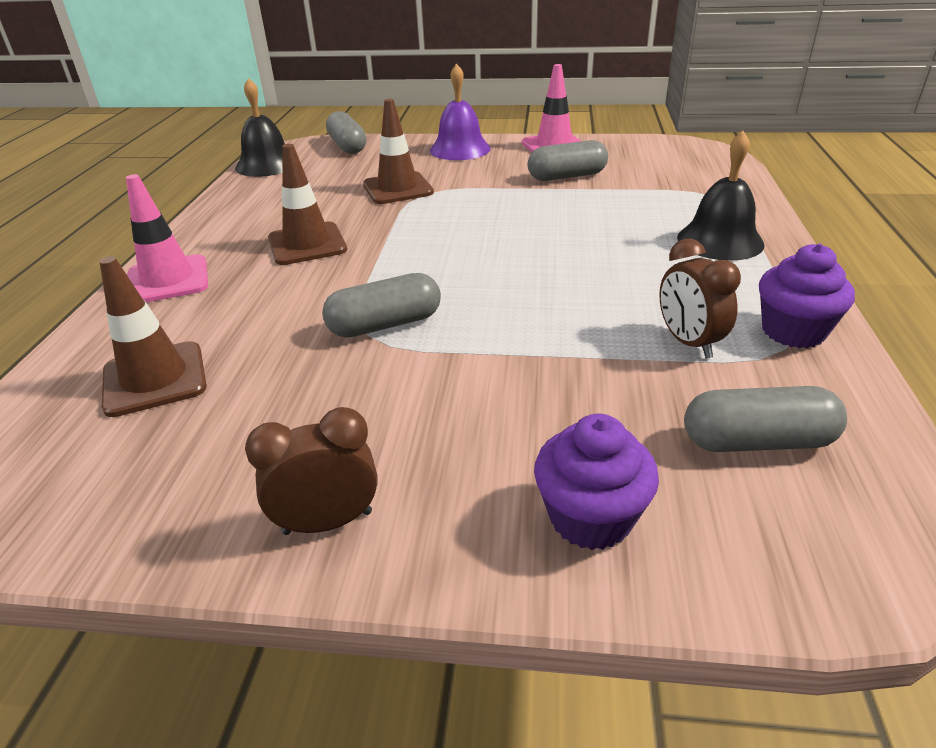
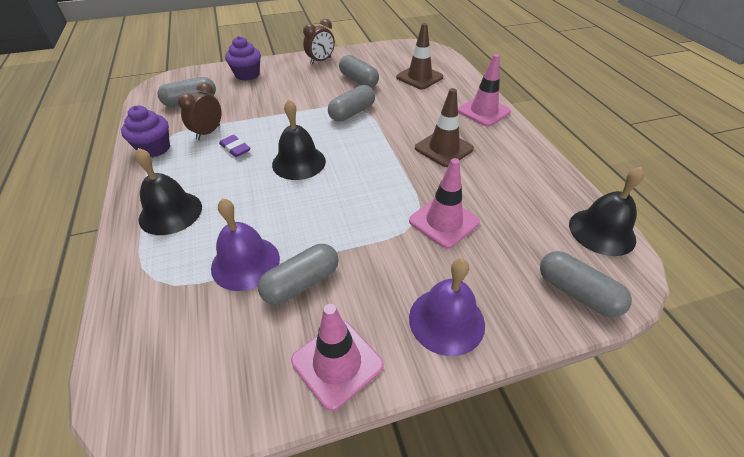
camera: 155 degrees right, 10 degrees up
brown traffic cone [363,99,434,204] -> pink traffic cone [409,158,480,249]
brown clock [659,239,741,358] -> brown clock turned 105 degrees counterclockwise [178,82,222,140]
none -> purple bell [211,198,280,291]
none -> purple eraser [219,135,250,157]
none -> black bell [272,100,326,180]
none -> grey capsule [339,55,379,88]

